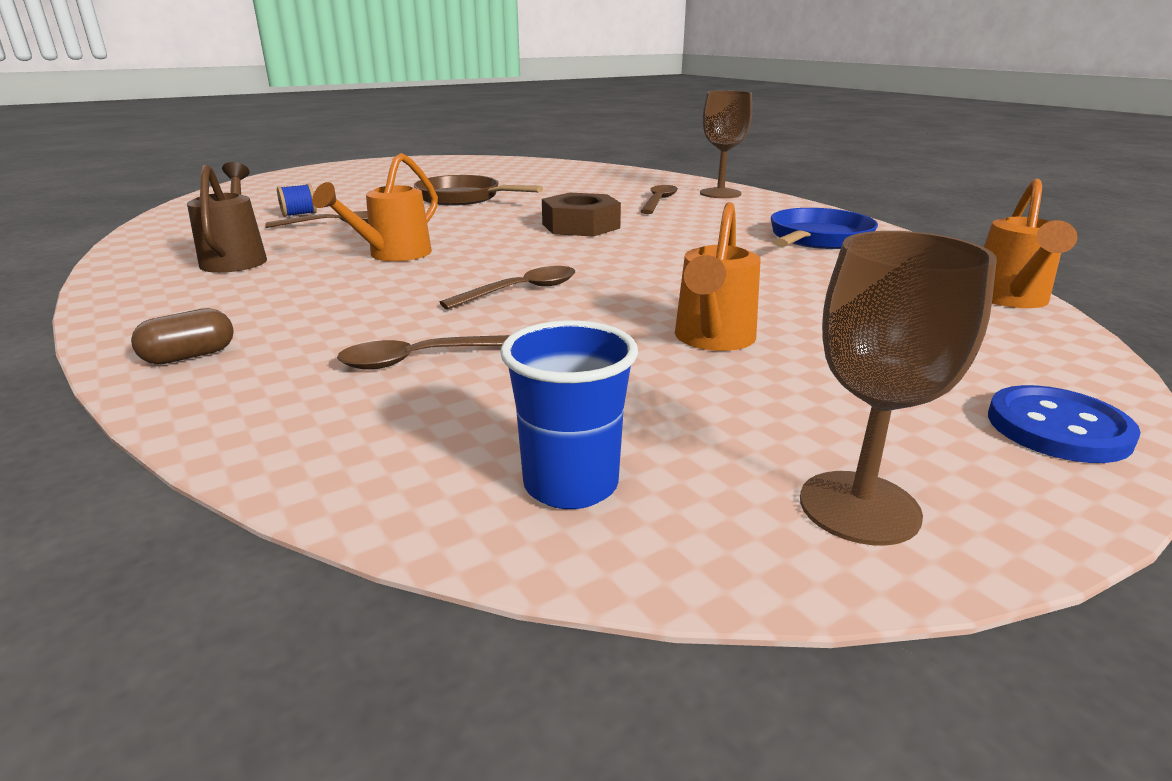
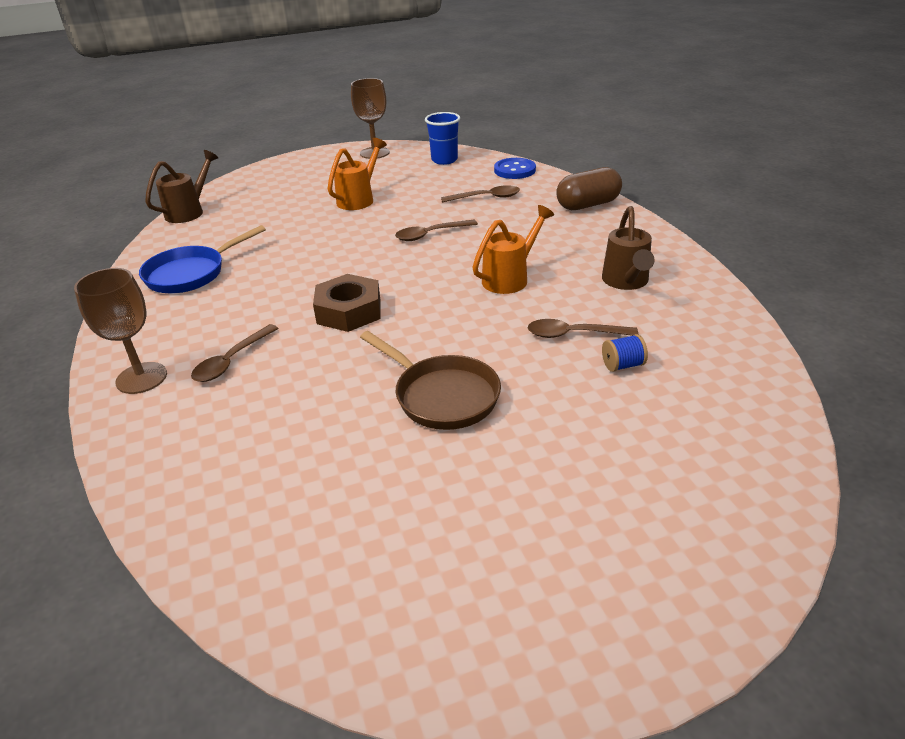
camera: 165 degrees left, 10 degrees up
brown capsule [131,308,234,364] -> brown capsule [556,167,622,210], size x1.74
orange watering can [984,179,1078,308] -> brown watering can [145,150,218,223]
blue button [988,385,1141,463] -> blue button moved to [494,158,536,179]

